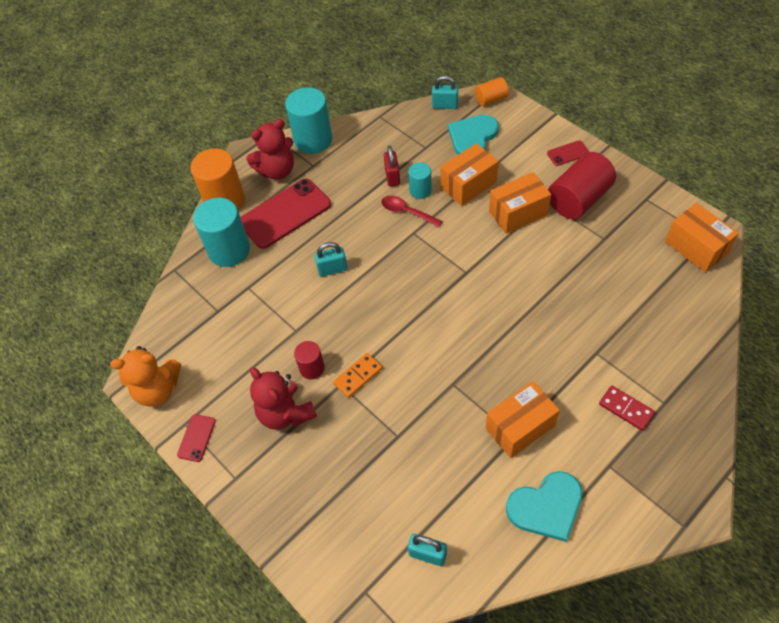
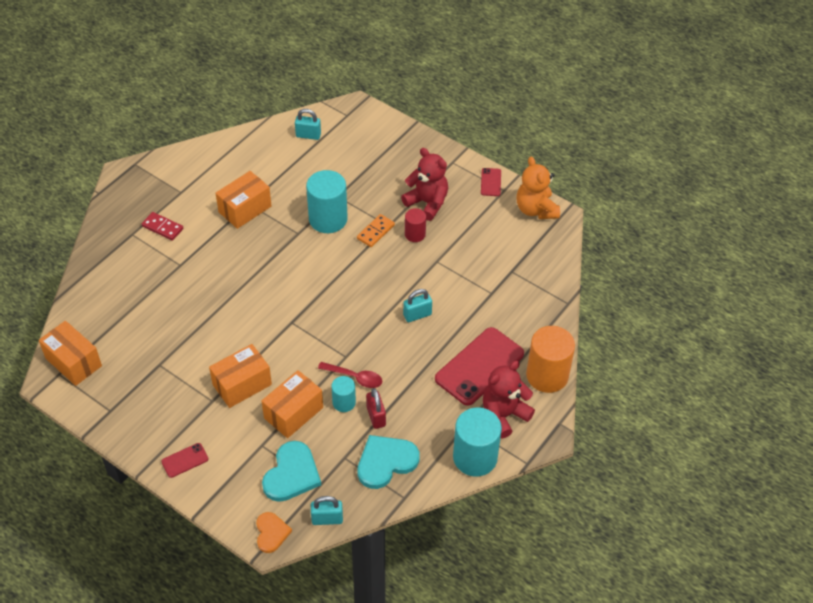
camera: 165 degrees right, 5 degrees down
orange teddy bear [110,346,181,407] -> orange teddy bear turned 90 degrees counterclockwise [516,156,560,219]
turquoise cylinder [193,198,250,267] -> turquoise cylinder moved to [306,170,348,233]
orange cylinder [475,77,509,106] -> orange heart [256,512,292,553]
turquoise heart [506,471,582,542] -> turquoise heart moved to [357,435,420,489]
red cylinder [548,152,616,219] -> none

